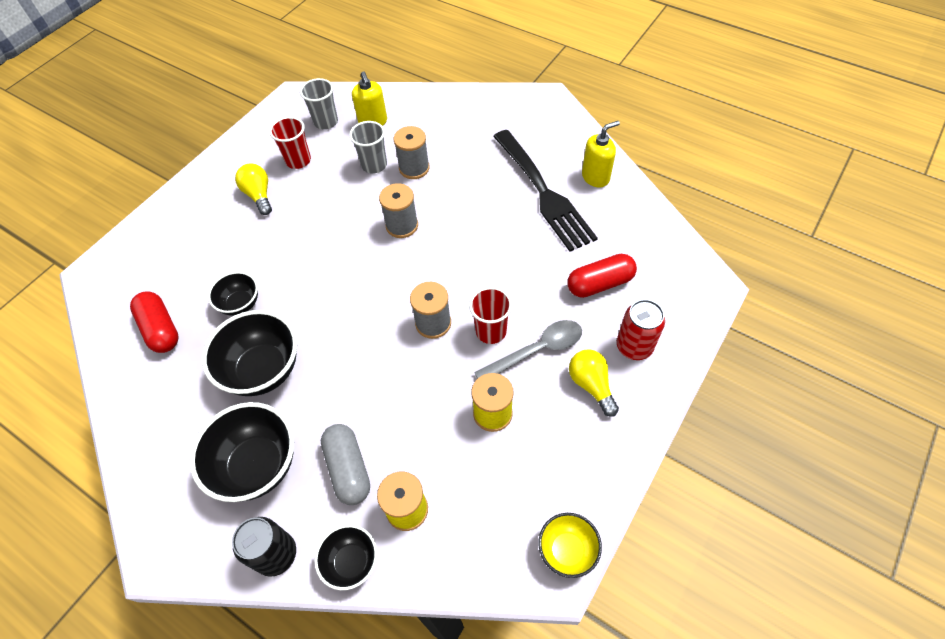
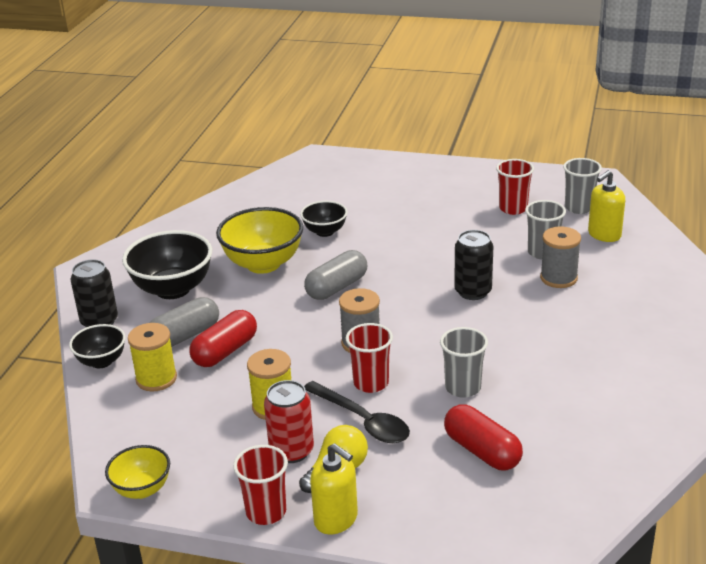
camera: 70 degrees right, 25 degrees down
red capsule [130,291,179,353] -> red capsule moved to [190,310,257,367]
black bowl [202,310,297,396] -> yellow bowl [216,207,303,274]
yellow light bulb [235,164,272,215] -> none
grey spool [379,183,418,238] -> black can [454,230,493,300]
grey spoon [474,320,582,379] -> black spoon [304,381,410,443]
black fork [493,130,598,252] -> none
yellow soap dispenser [582,121,620,188] -> yellow soap dispenser moved to [310,443,358,534]
red can [617,299,665,360] -> red can moved to [264,380,314,463]
none -> red cup [233,445,288,525]
none -> grey capsule [304,250,367,300]
none -> grey cup [440,327,488,398]

